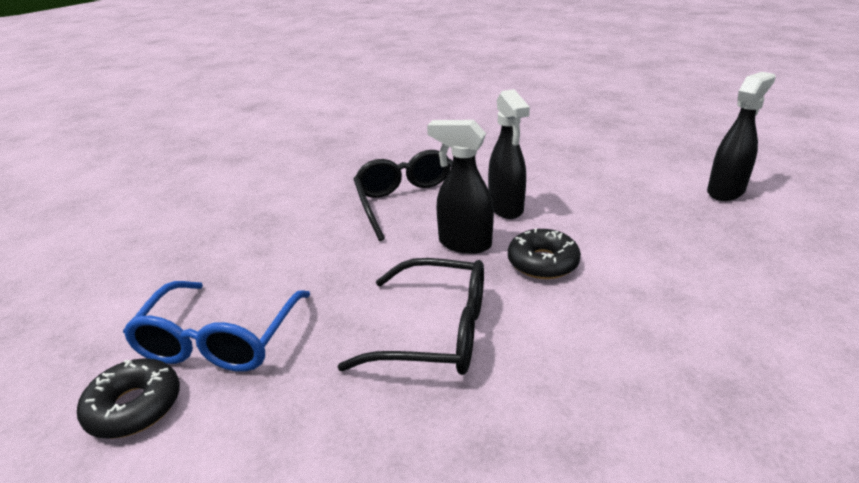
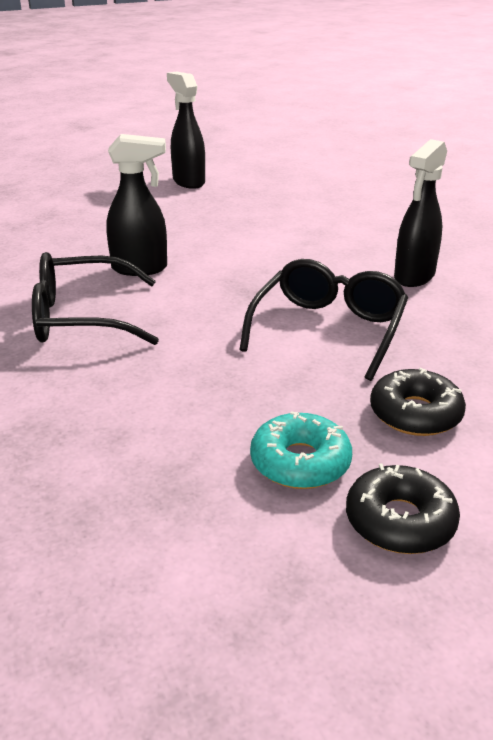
camera: 80 degrees left, 0 degrees up
blue glasses [123,281,310,371] -> turquoise donut [250,411,352,489]
black spray bottle [427,120,494,254] -> black spray bottle moved to [394,139,447,287]
black donut [508,228,581,279] -> black donut moved to [370,368,466,436]

